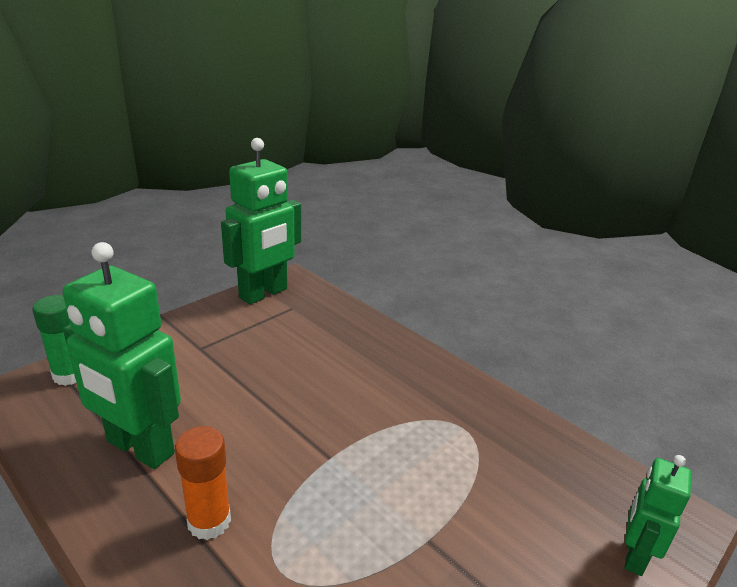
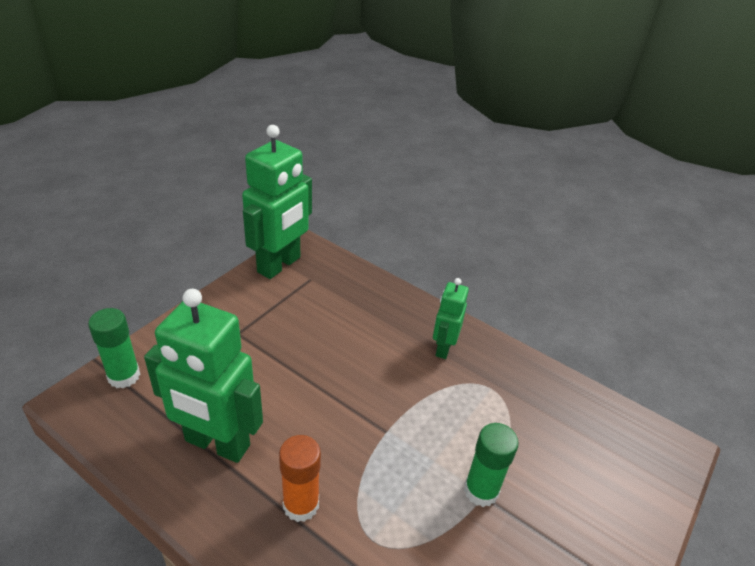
camera: 10 degrees left, 10 degrees up
green robot [625,455,691,576] -> green robot moved to [433,278,469,359]
none -> green glue stick [464,423,519,507]

